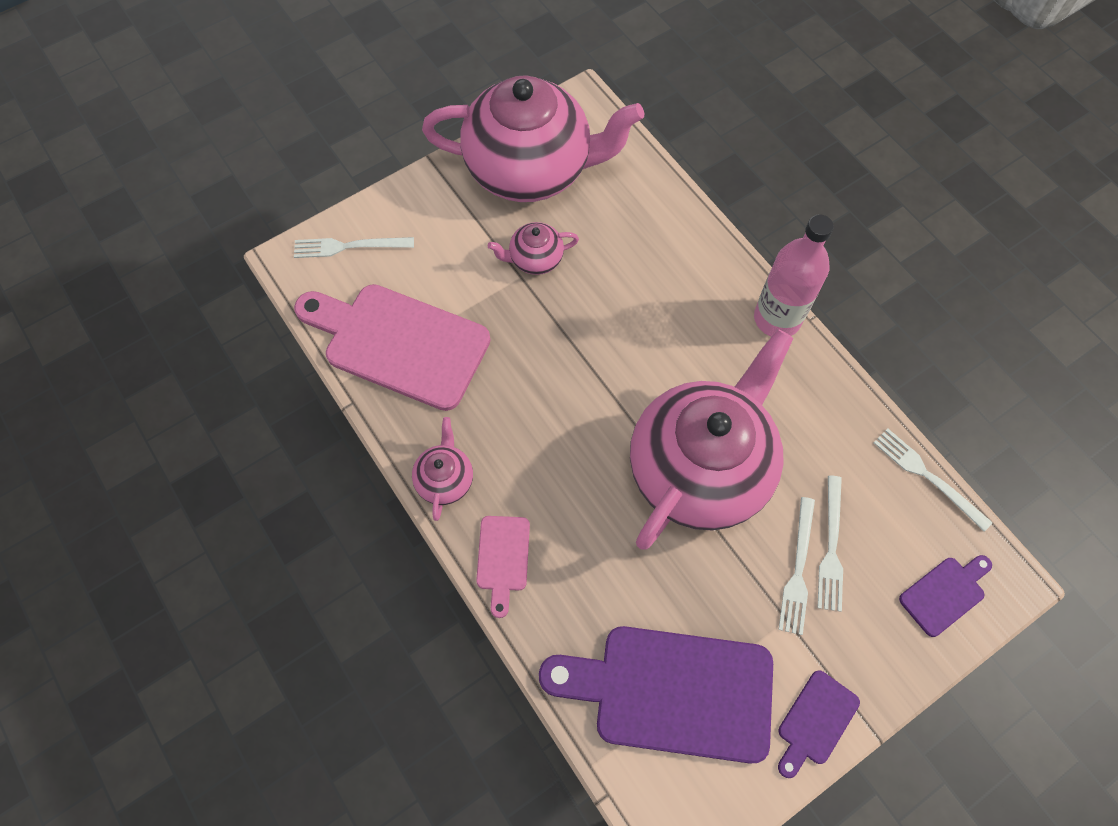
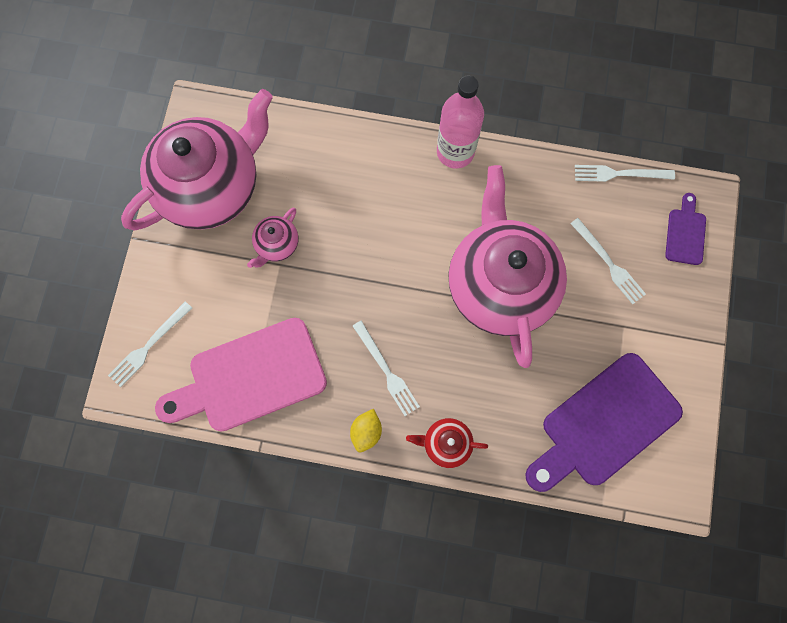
camera: 45 degrees left, 10 degrees up
pink teapot [412,417,473,521] -> yellow lemon [350,409,382,452]
pink cutting board [476,516,530,618] -> red teapot [406,418,488,468]
white fork [778,497,815,635] -> white fork moved to [353,320,420,416]
purple cutting board [778,670,860,778] -> none

